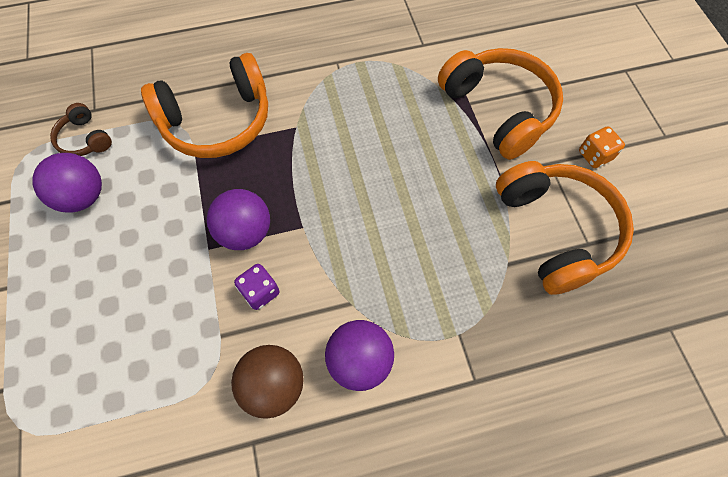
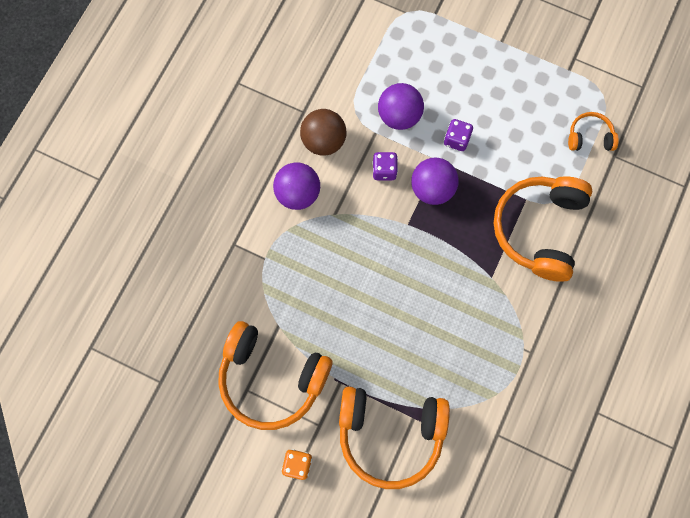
camera: 130 degrees right, 10 degrees up
purple ball [33,153,102,213] -> purple ball moved to [378,83,424,130]
brown headphones [50,103,112,156] -> orange headphones [568,112,619,151]
none -> purple dice [444,119,473,151]

